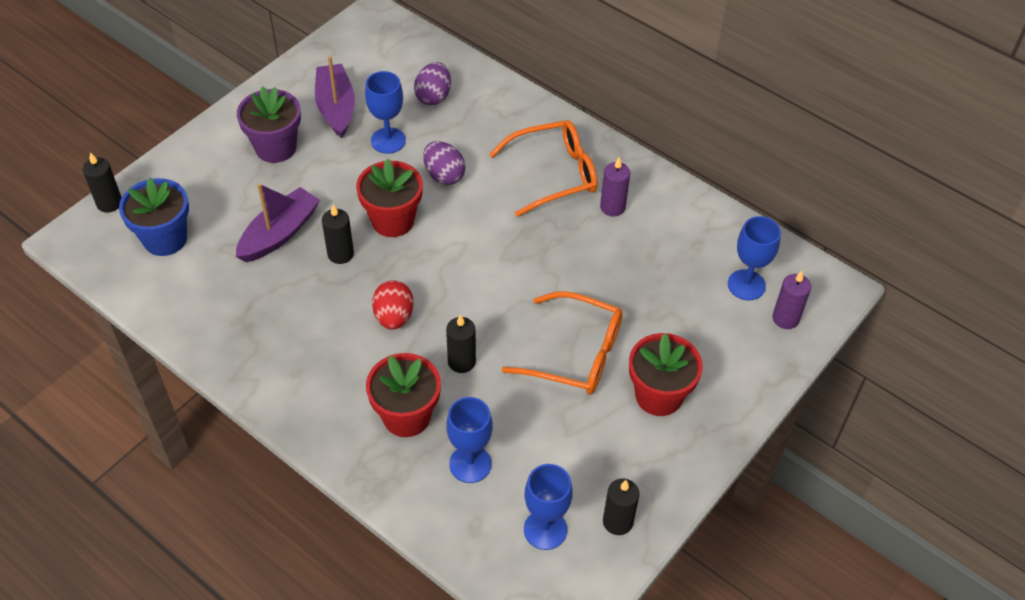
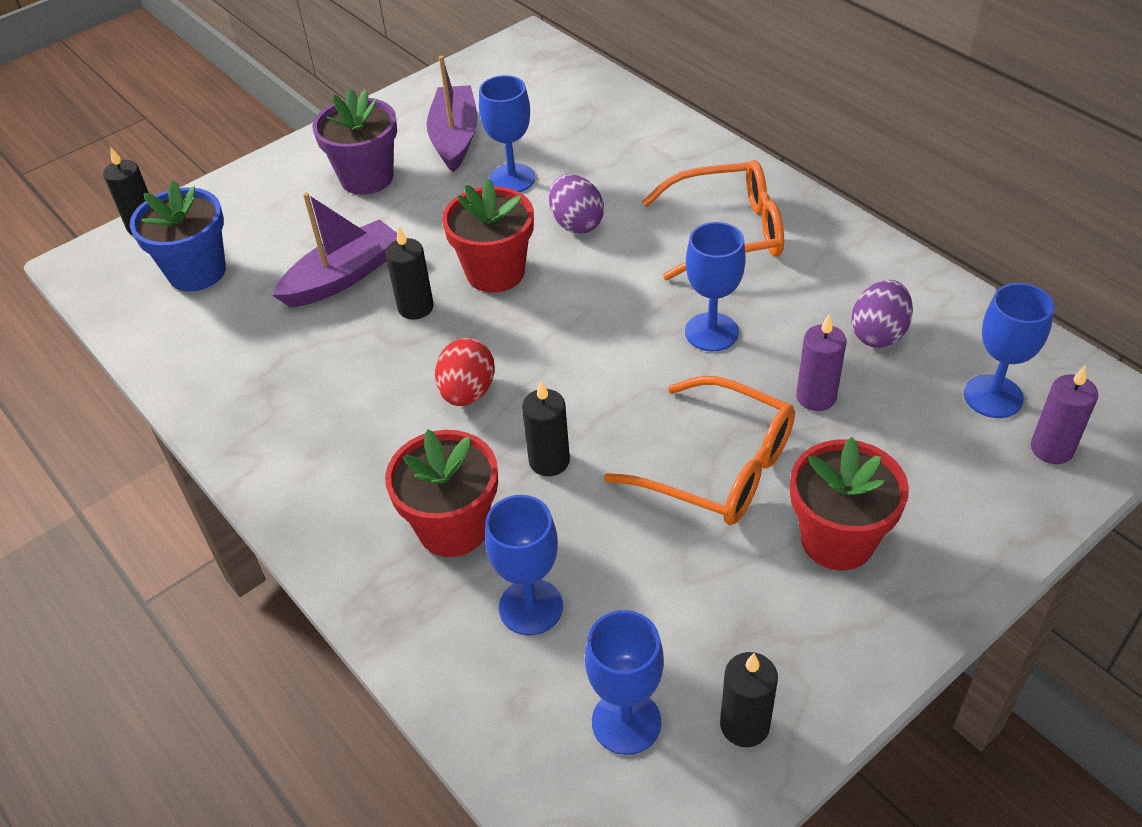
camera: 15 degrees right, 5 degrees down
purple egg [414,62,451,105] -> purple egg moved to [851,280,913,348]
purple candle [600,157,630,217] -> purple candle moved to [796,315,846,411]
none -> blue goblet [685,222,746,352]

